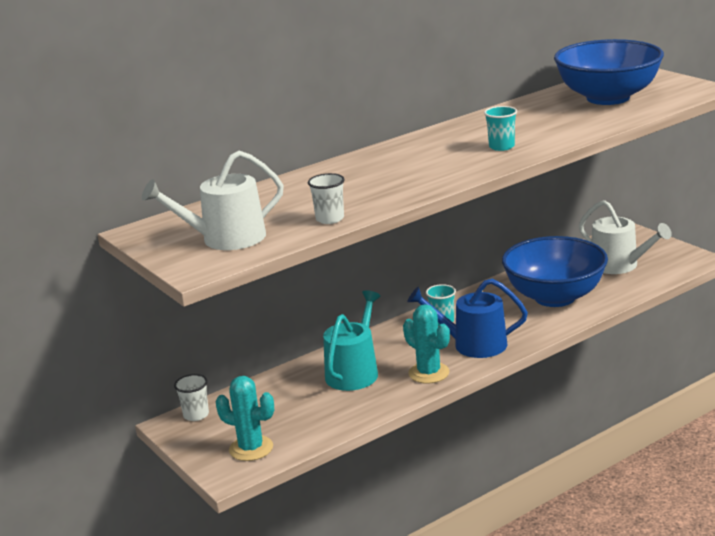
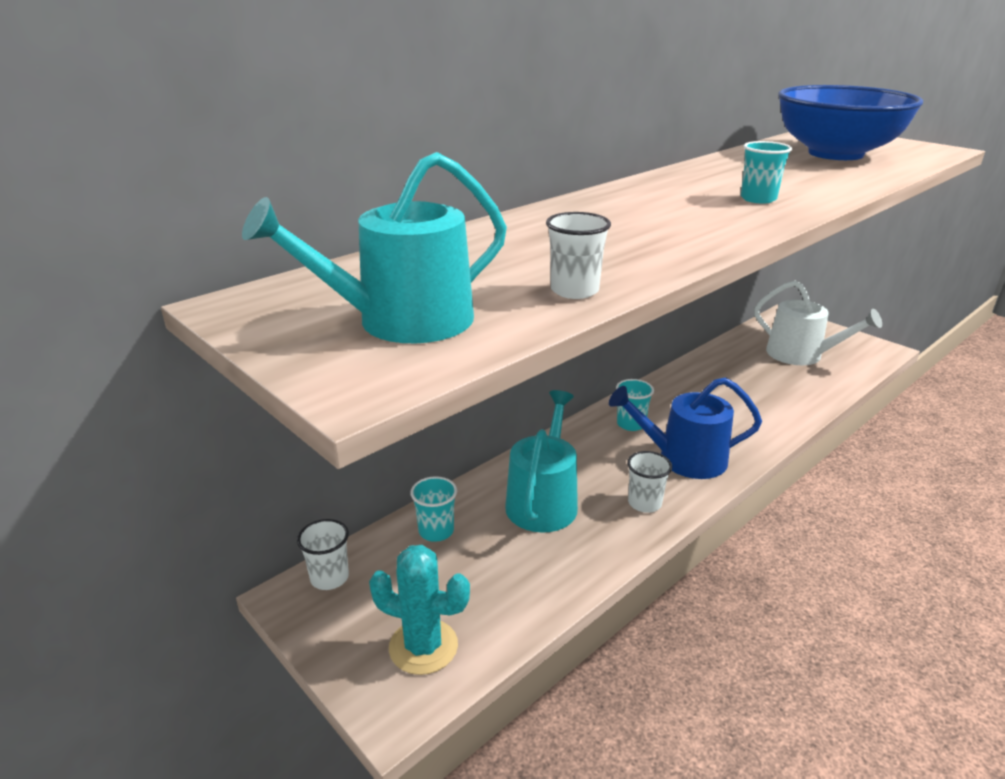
camera: 10 degrees left, 5 degrees up
white watering can [142,151,284,250] -> turquoise watering can [242,152,507,343]
turquoise cactus [403,304,450,384] -> white cup [627,451,672,513]
blue bowl [502,236,608,307] -> none
none -> turquoise cup [410,476,457,542]

